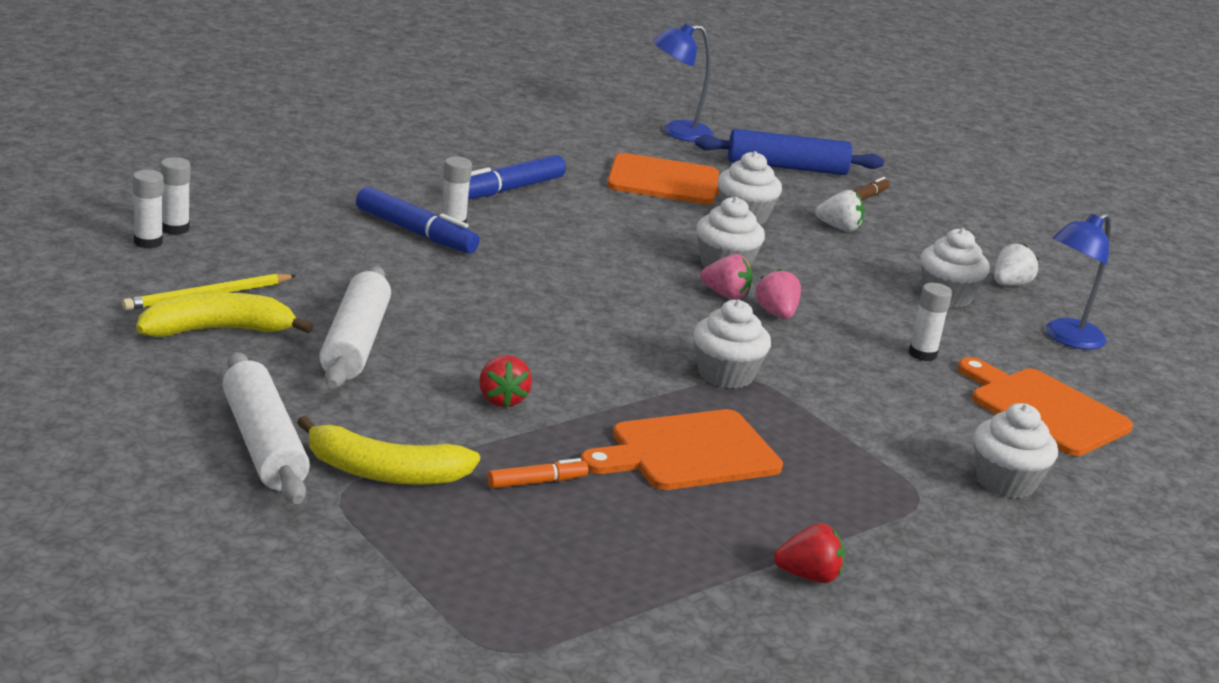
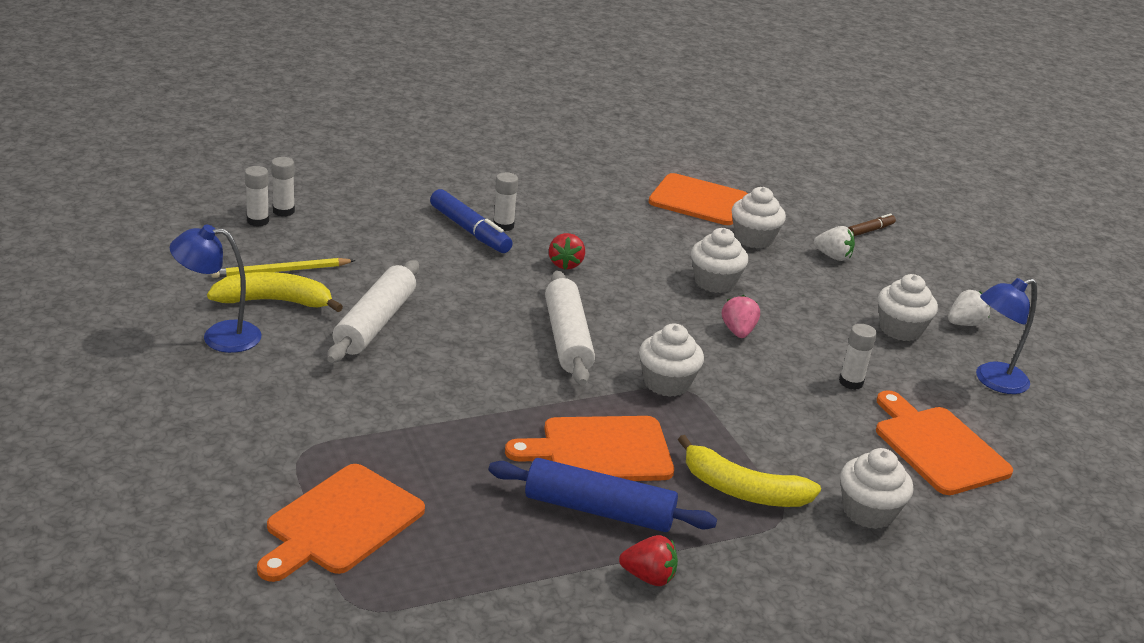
camera: 15 degrees right, 5 degrees up
white rolling pin [222,352,310,504] -> white rolling pin moved to [545,270,595,385]
yellow banana [297,416,480,485] -> yellow banana moved to [678,435,821,507]
blue marker [468,155,566,199] -> none
red strawberry [479,355,532,408] -> red strawberry moved to [549,233,585,269]
orange marker [487,458,588,488] -> none
blue lamp [653,23,713,142] -> blue lamp moved to [170,225,261,353]
blue rolling pin [695,129,884,175] -> blue rolling pin moved to [489,458,717,532]
pink strawberry [700,254,753,300] -> none
none -> orange cutting board [257,464,425,582]

